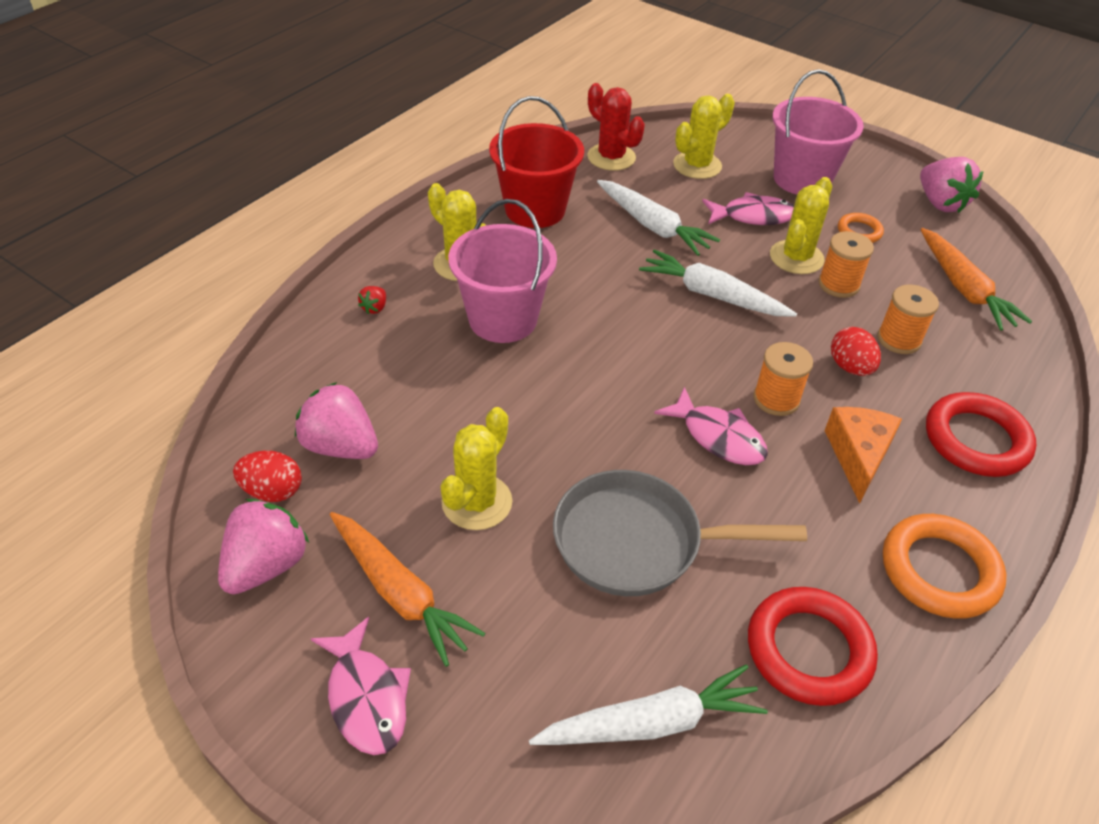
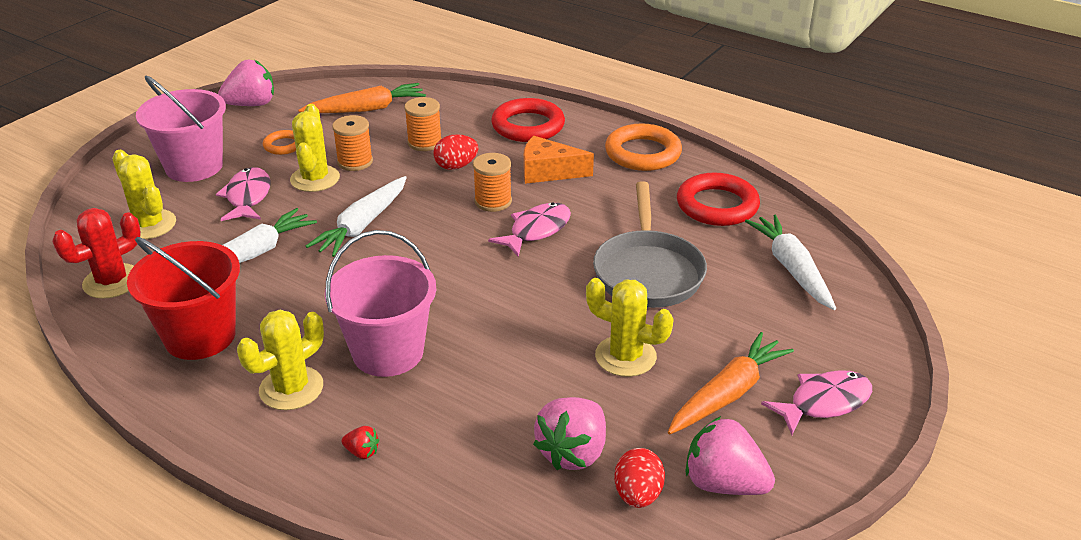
camera: 90 degrees left, 10 degrees down
yellow cactus [770,177,832,274] -> yellow cactus turned 60 degrees clockwise [290,104,340,192]

